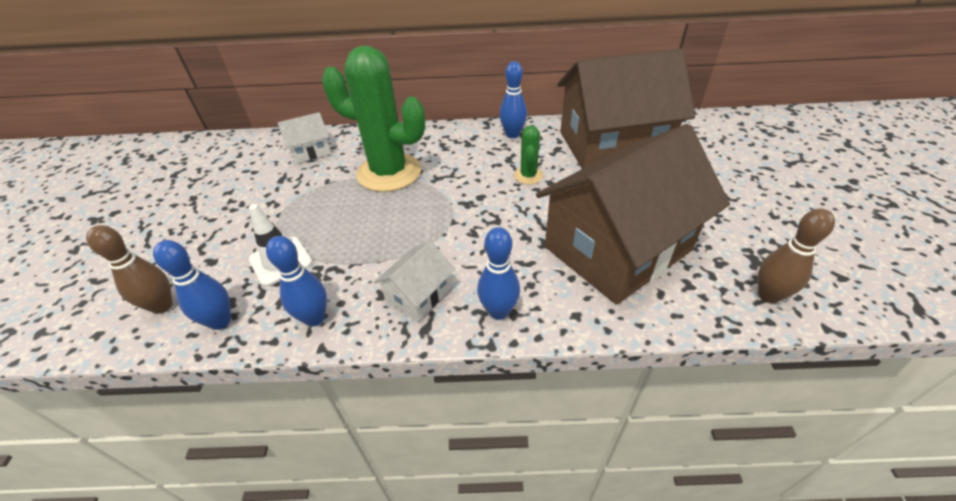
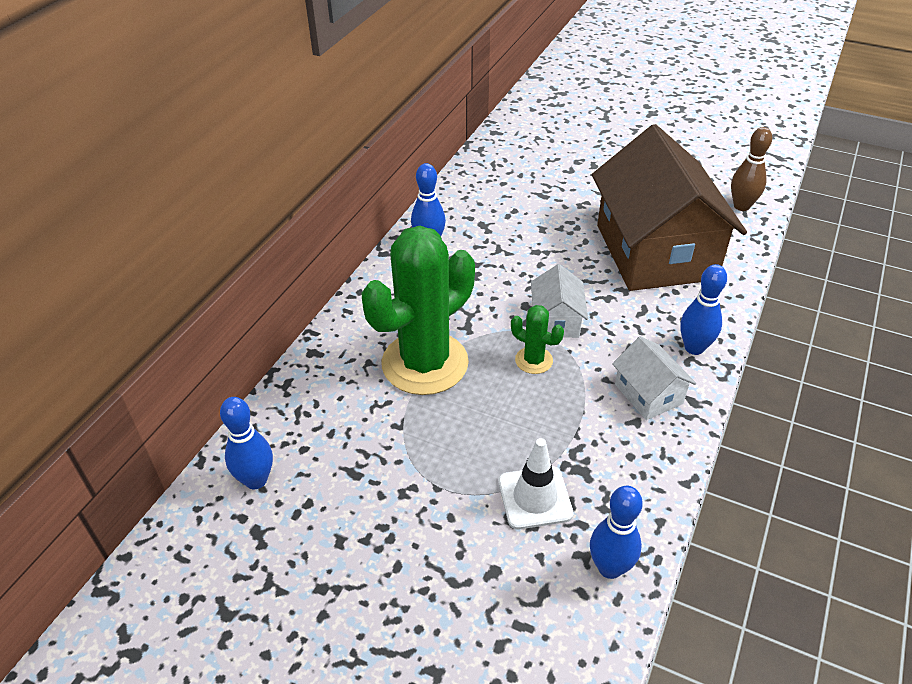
camera: 65 degrees left, 0 degrees up
brown bowling pin [86,225,173,314] -> none
blue bowling pin [266,236,327,326] -> blue bowling pin moved to [220,397,273,489]
white house [278,112,331,164] -> white house moved to [531,264,588,338]
green cactus [514,125,543,184] -> green cactus moved to [511,305,564,374]
brown house [557,49,695,169] -> none

